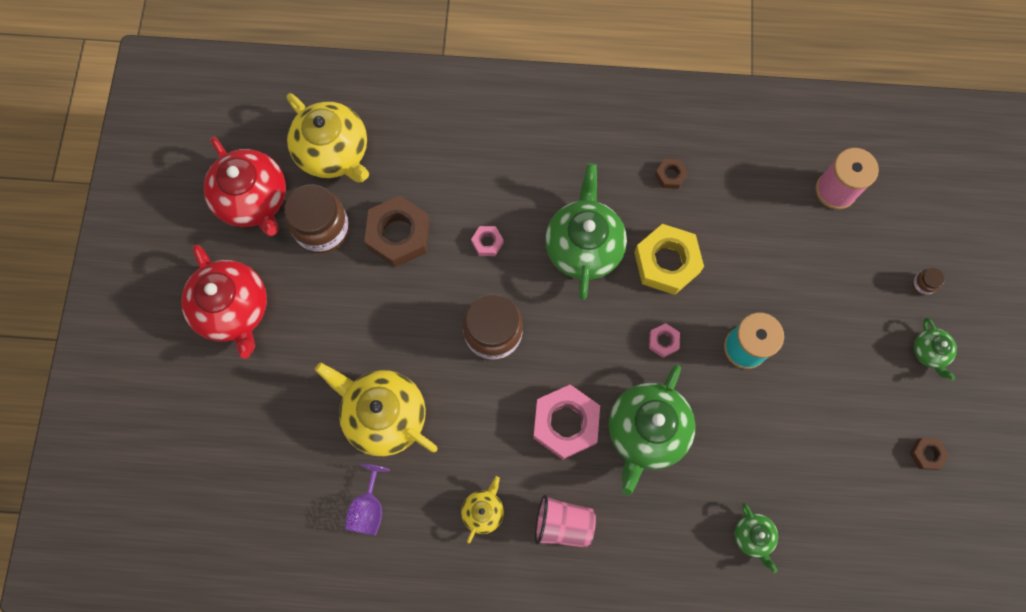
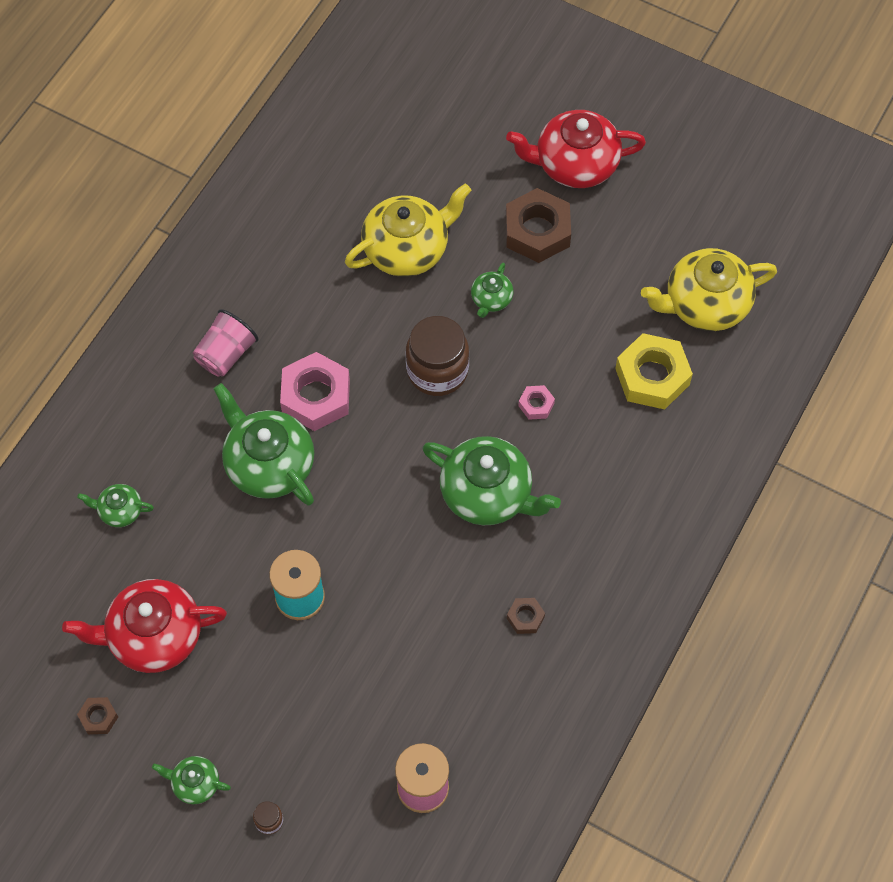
camera: 115 degrees right, 10 degrees down
red teapot [204,137,286,236] -> red teapot moved to [62,579,227,673]
brown jar [284,184,349,254] -> none
purple goblet [345,464,390,535] -> none
brown nut [364,196,430,267] -> brown nut moved to [506,188,571,263]
yellow teapot [461,476,504,544] -> none
yellow nut [634,224,704,295] -> yellow nut moved to [615,333,693,410]
pink nut [649,323,680,358] -> none
none -> green teapot [471,263,513,318]

